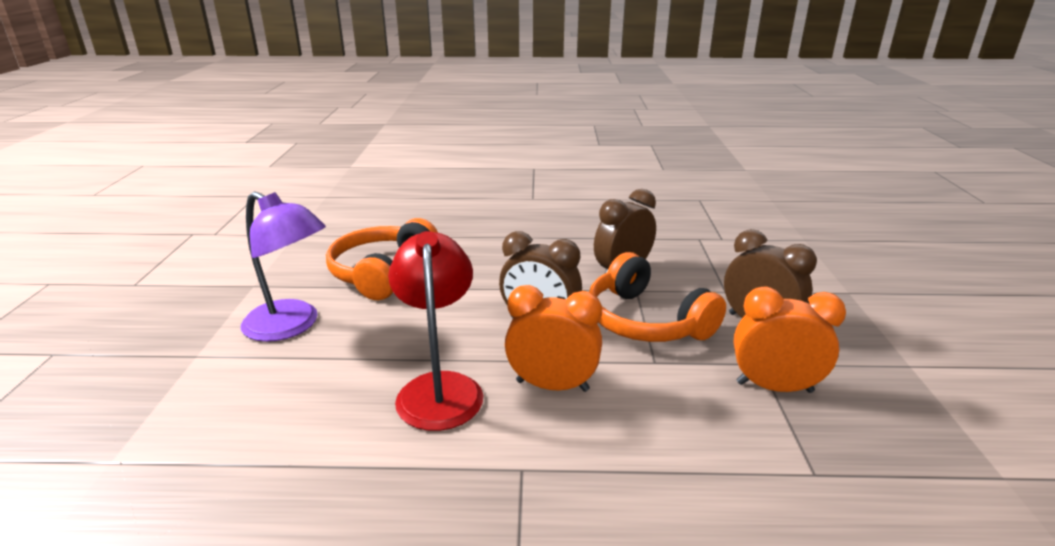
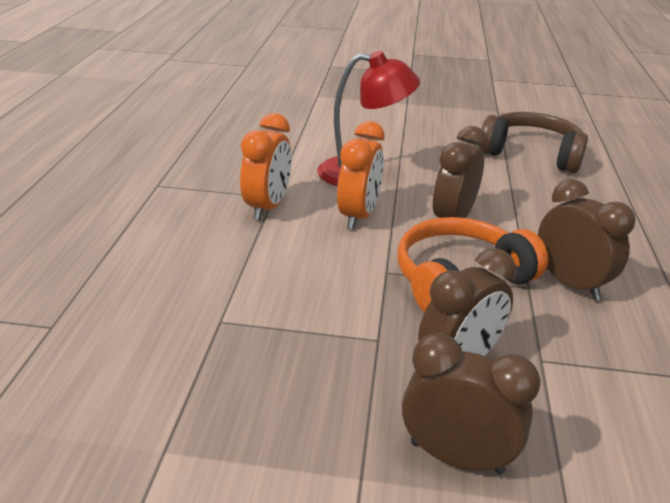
camera: 95 degrees right, 5 degrees up
purple lamp [241,192,326,342] -> none
orange headphones [326,218,438,300] -> brown headphones [479,112,588,173]
orange clock [734,287,846,393] -> orange clock moved to [240,113,292,220]
none -> brown clock [402,333,540,474]

